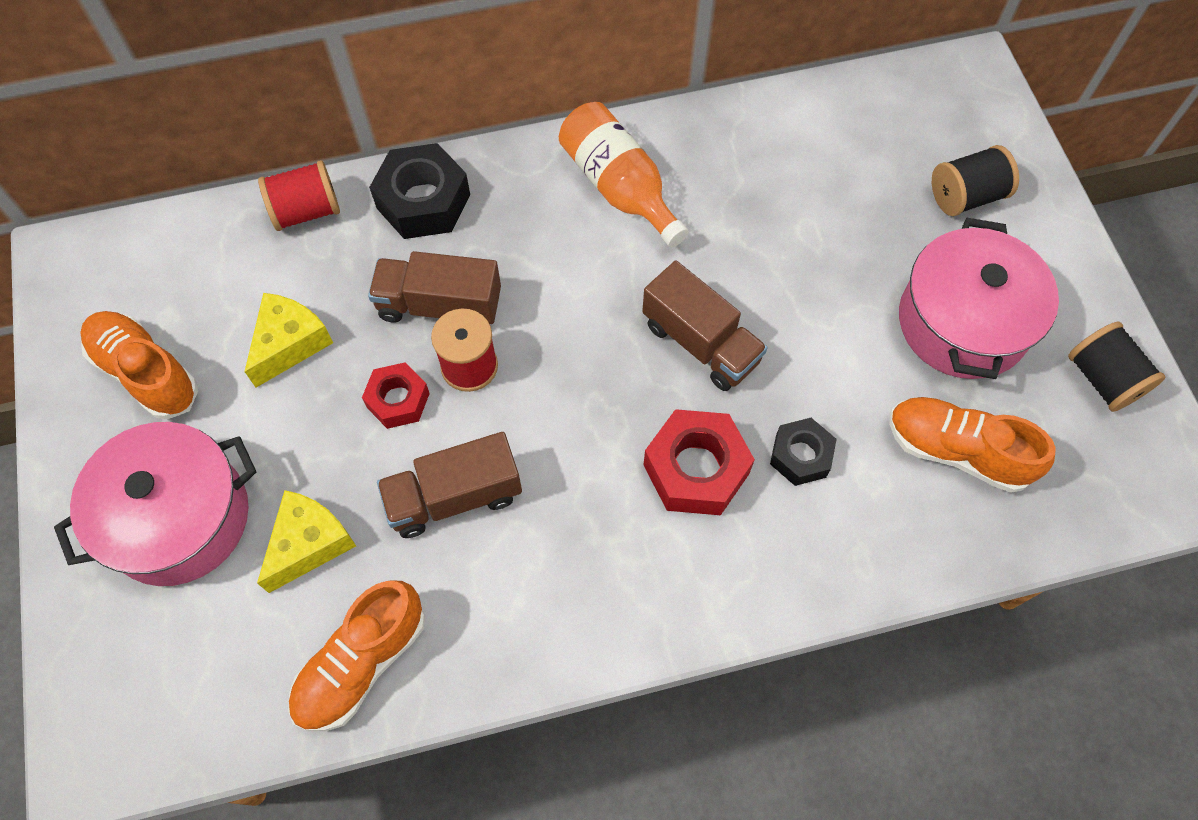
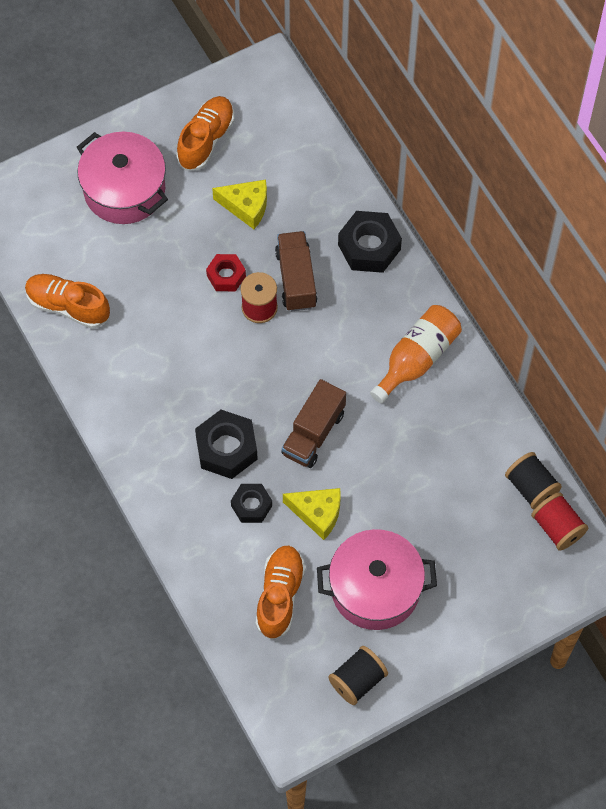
camera: 75 degrees right, 0 degrees up
yellow cheese [257,490,356,593] -> yellow cheese moved to [283,488,341,540]
red spool [258,160,340,231] -> red spool moved to [531,492,588,551]
brown truck [377,432,522,538] -> none
red nut [643,409,755,515] -> black nut [195,410,258,479]
black spool [932,145,1019,216] -> black spool moved to [505,452,562,509]

